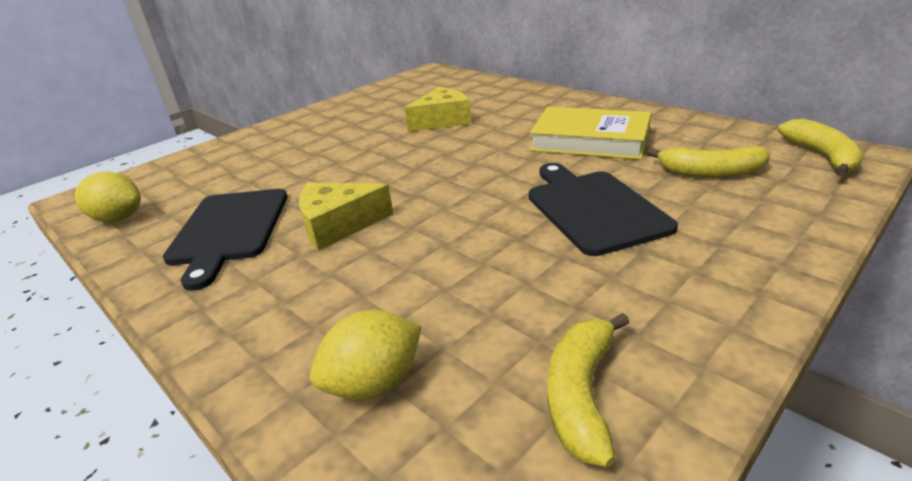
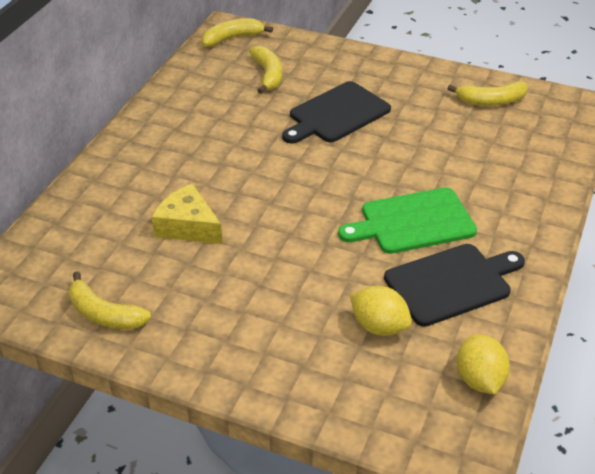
camera: 115 degrees left, 10 degrees up
yellow cheese [299,182,393,251] -> green cutting board [338,187,477,254]
yellow lemon [310,310,422,400] -> yellow lemon moved to [350,286,412,336]
yellow book [530,107,651,160] -> none
none -> yellow banana [69,271,151,329]

